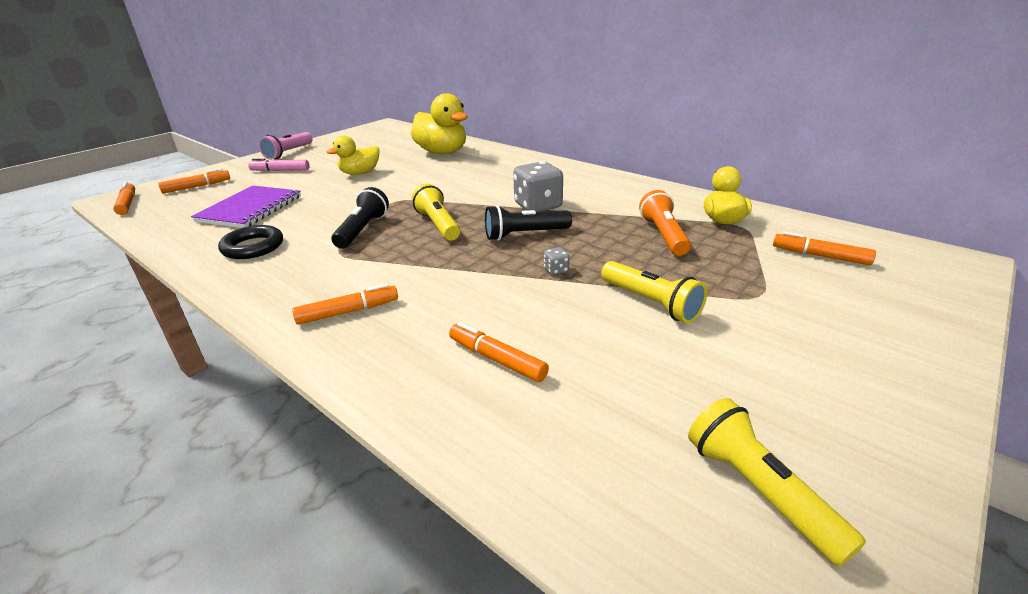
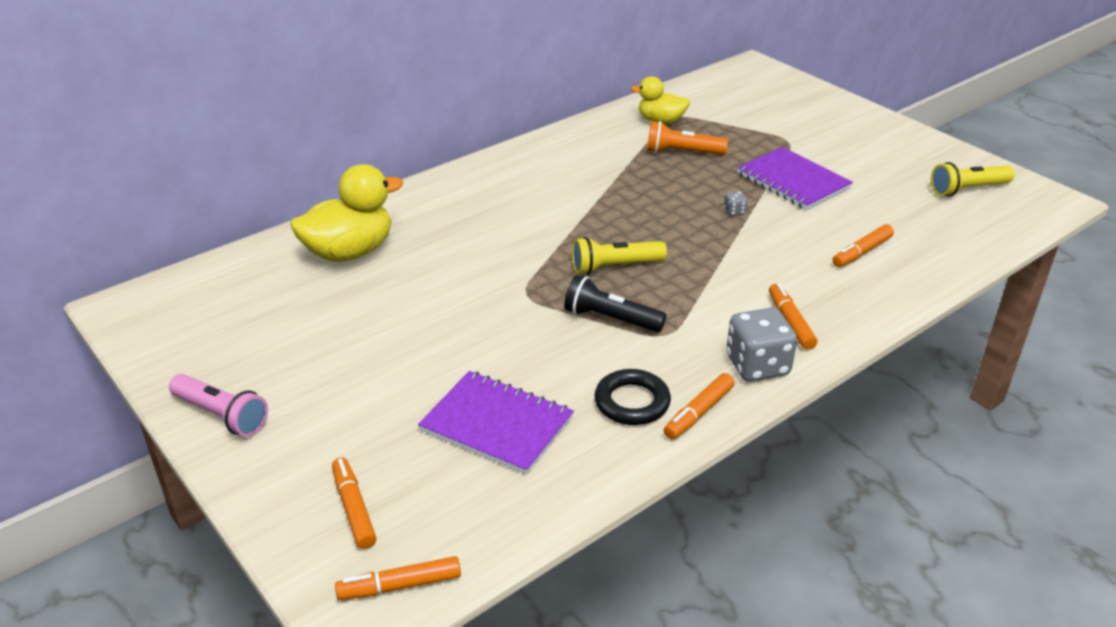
camera: 80 degrees left, 5 degrees up
pink marker [248,159,309,171] -> none
yellow duck [327,136,379,175] -> none
black flashlight [485,205,572,241] -> none
grey dice [513,161,563,212] -> grey dice moved to [726,308,797,382]
yellow flashlight [601,261,707,323] -> purple notebook [737,147,853,210]
orange marker [773,232,876,265] -> orange marker moved to [664,373,735,439]

